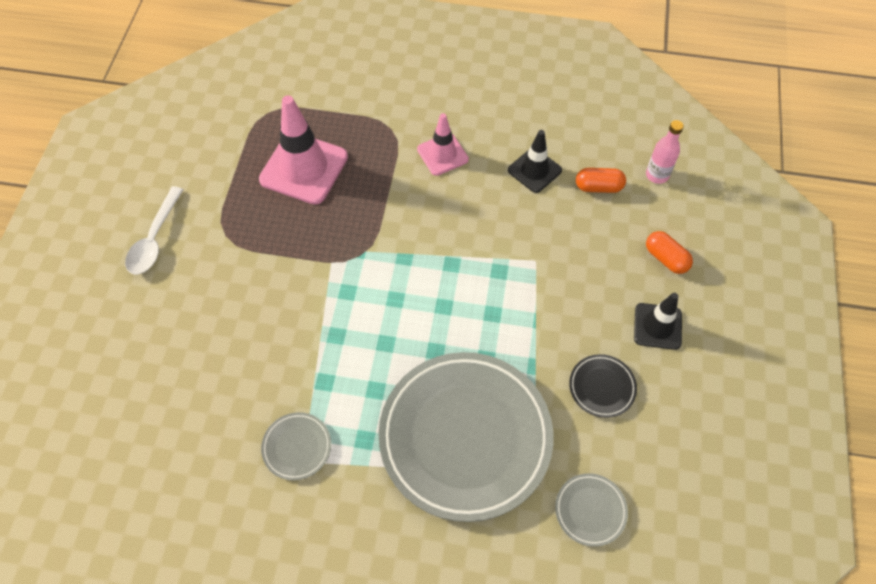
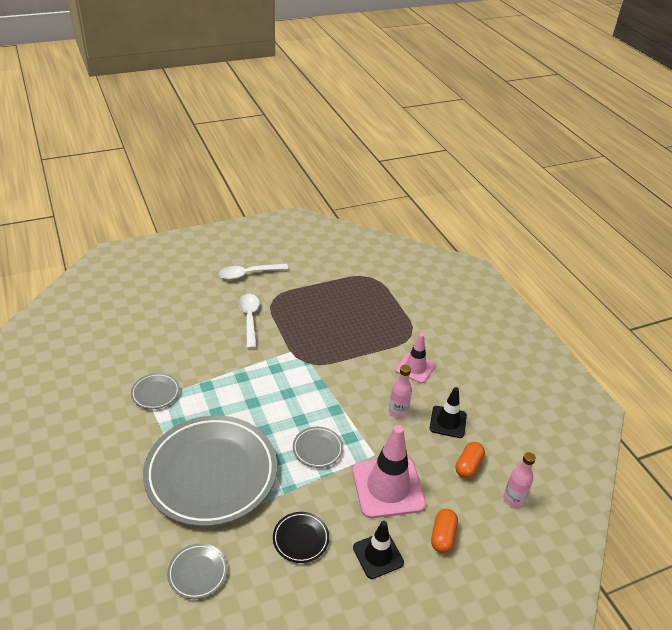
camera: 55 degrees right, 20 degrees down
pink traffic cone [259,95,348,204] -> pink traffic cone moved to [352,425,426,518]
orange capsule [576,168,626,193] -> orange capsule turned 60 degrees clockwise [455,442,485,478]
none -> white spoon [239,294,260,349]
none -> grey plate [293,427,343,468]
none -> pink bottle [389,365,412,419]

